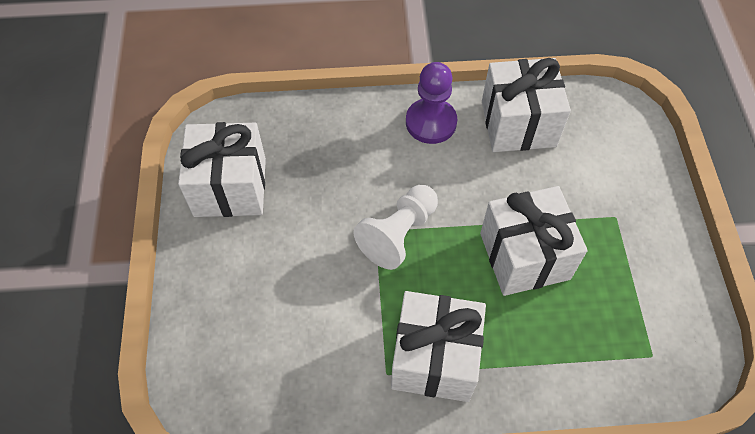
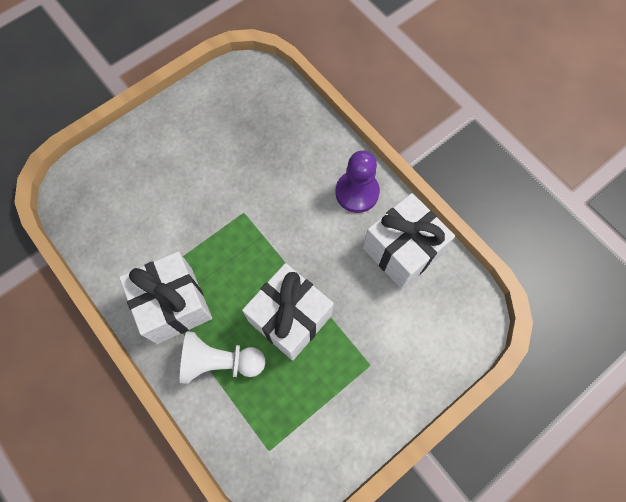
camera: 55 degrees right, 10 degrees up
white gift [178,122,266,217] -> none
white pawn [353,185,438,270] -> white pawn moved to [180,331,265,384]

